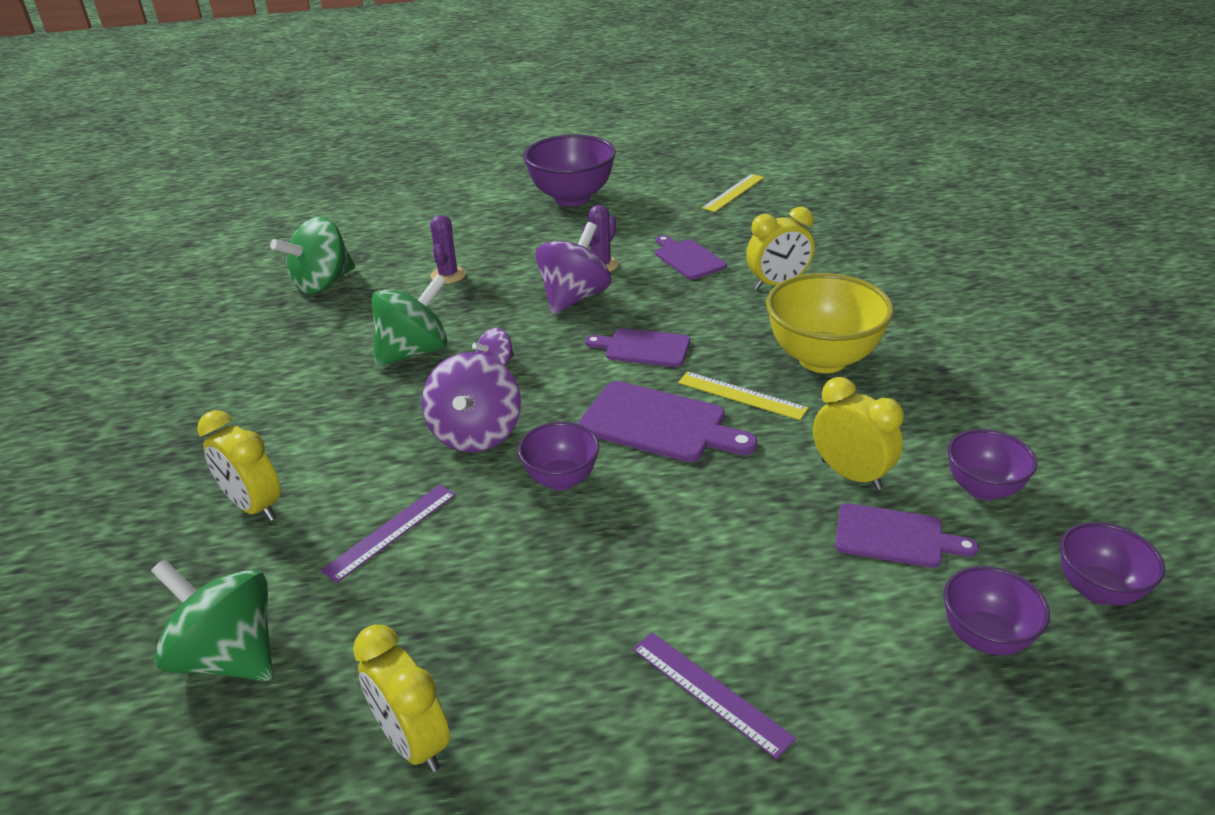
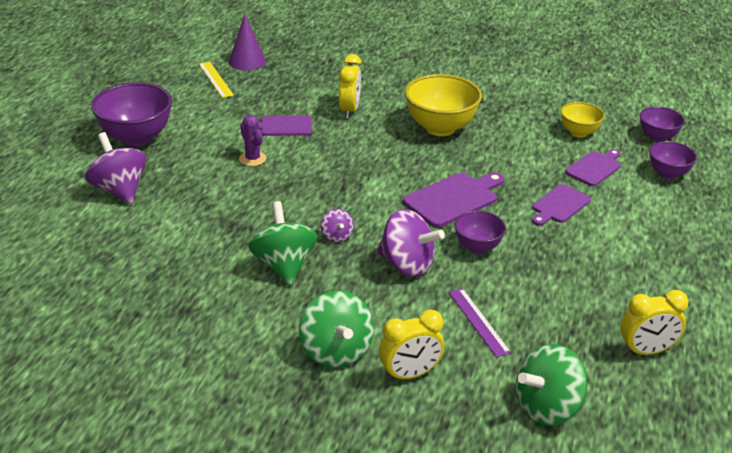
camera: 65 degrees left, 0 degrees up
green spinning top [270,217,355,294] -> green spinning top moved to [299,291,374,368]
purple cactus [430,215,466,284] -> none
purple spinning top [535,222,611,314] -> purple spinning top moved to [85,132,146,204]
purple cutting board [585,328,690,367] -> purple cutting board moved to [532,184,591,226]
purple ruler [633,632,796,759] -> none
yellow ruler [678,372,808,420] -> none
yellow clock [813,377,904,490] -> none
purple bowl [948,429,1037,500] -> yellow bowl [560,102,605,138]
none -> purple cone [229,14,266,71]

